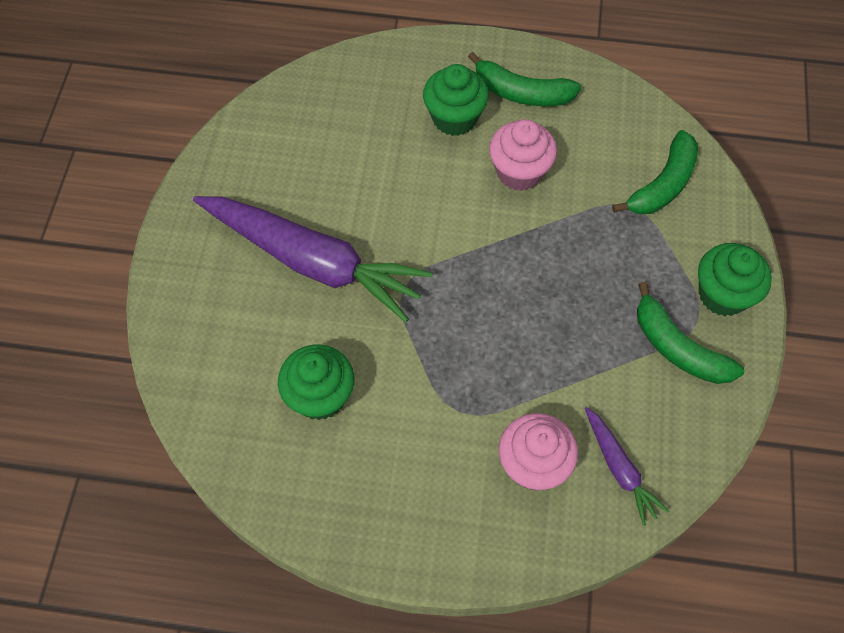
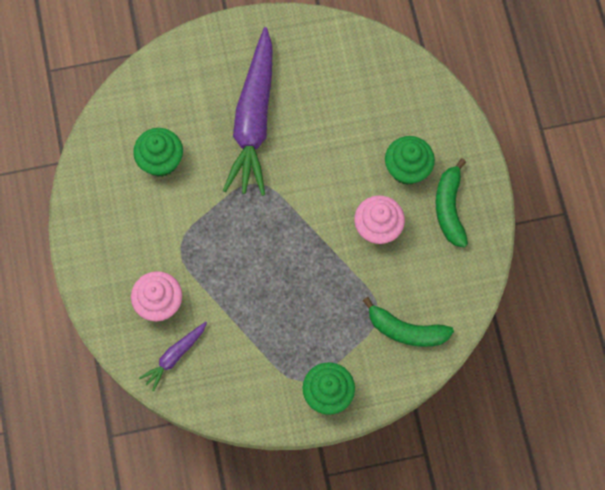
camera: 70 degrees right, 10 degrees up
green banana [637,282,744,384] -> none

